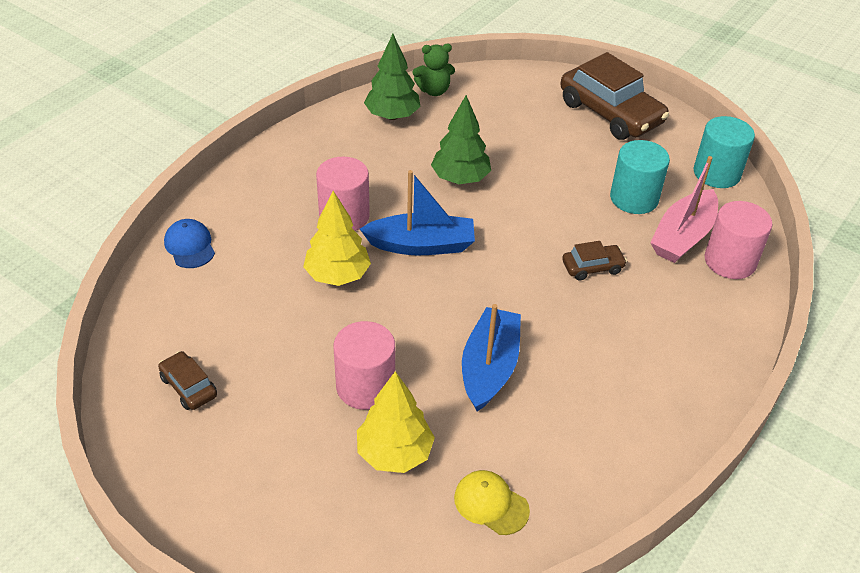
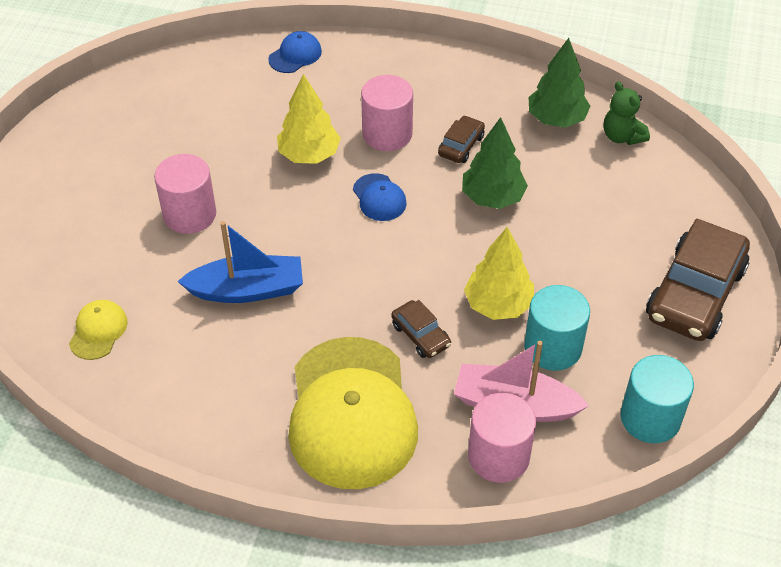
camera: 70 degrees right, 5 degrees up
brown car [158,351,217,410] -> brown car moved to [438,115,485,163]
yellow tree [357,371,435,473] -> yellow tree moved to [464,227,534,320]
blue boat [360,170,475,255] -> blue cap [353,173,407,221]
none -> yellow cap [288,337,418,489]

